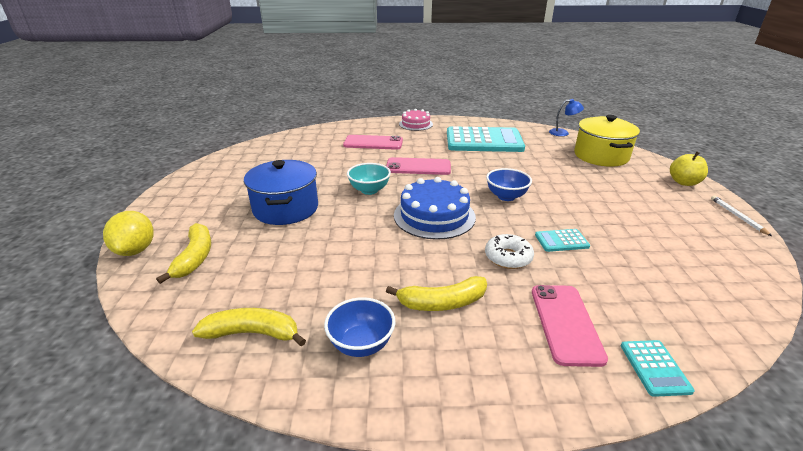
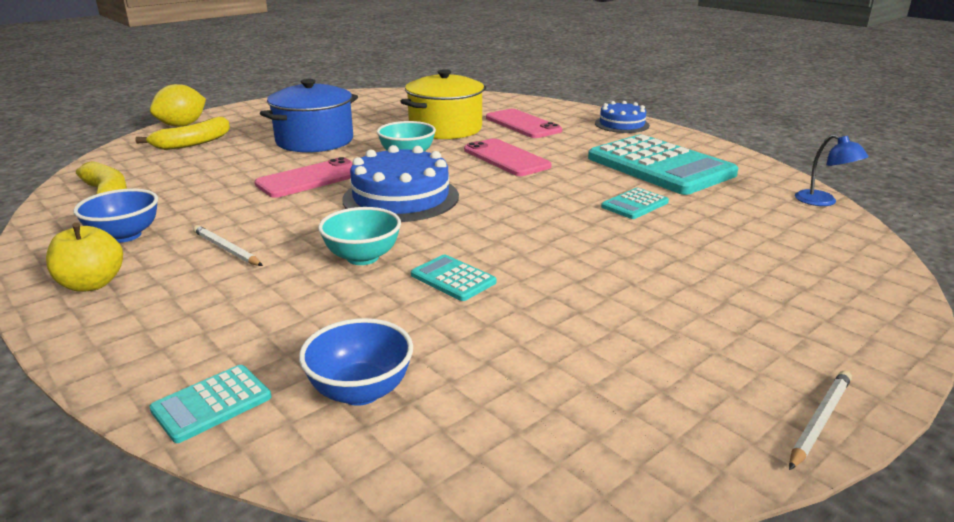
camera: 50 degrees right, 5 degrees down
yellow banana [386,276,487,311] -> white pencil [193,225,263,266]
pink cake [399,109,433,131] -> blue cake [595,101,650,133]
white donut [485,234,534,269] -> turquoise bowl [318,207,401,265]
blue bowl [486,168,532,201] -> blue bowl moved to [299,318,413,406]
pink phone [532,285,608,367] -> pink phone moved to [255,157,352,198]
yellow pot [574,115,640,167] -> yellow pot moved to [400,69,486,139]
yellow apple [670,152,708,186] -> yellow apple moved to [46,223,123,292]
none -> turquoise calculator [601,188,669,219]

